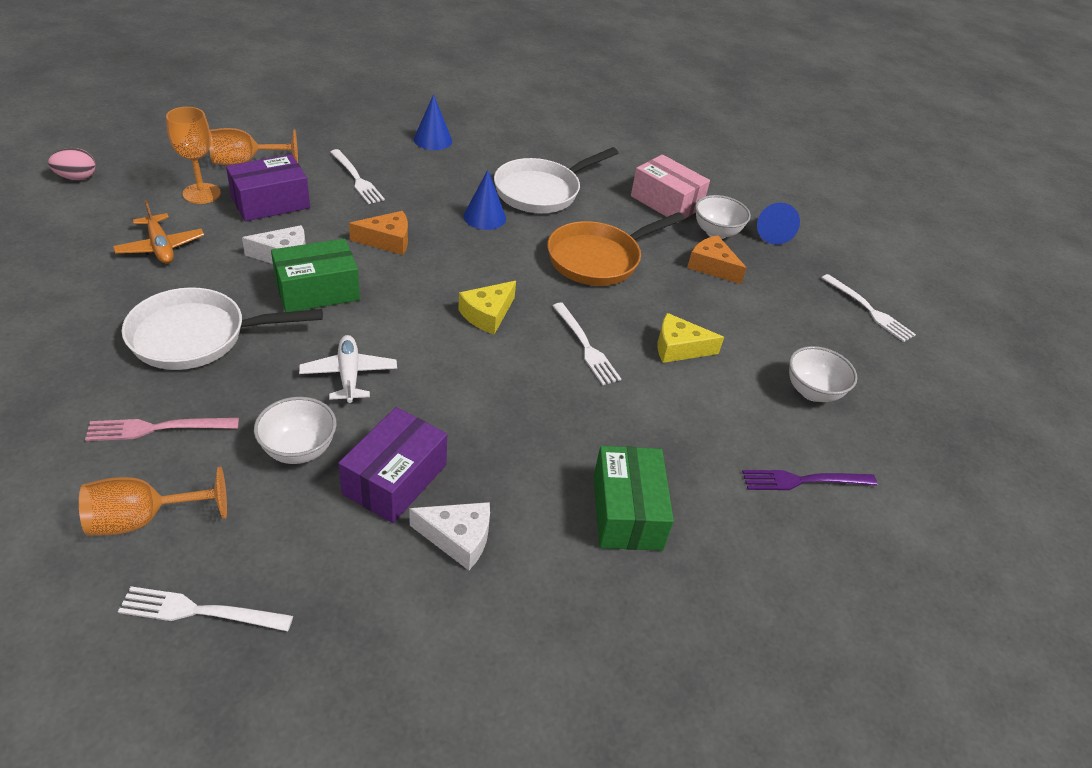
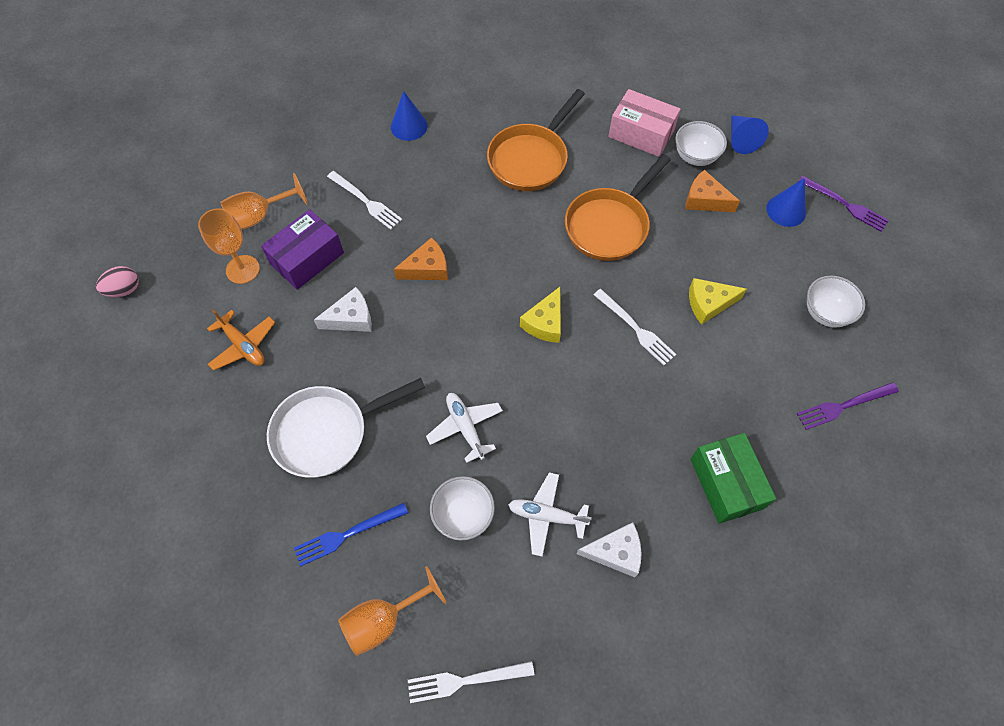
camera: 10 degrees left, 20 degrees up
pink fork [85,418,239,441] -> blue fork [294,503,408,567]
green box [271,239,360,312] -> none
purple box [338,407,447,523] -> white plane [508,472,592,557]
blue cone [463,170,506,230] -> blue cone moved to [766,178,806,227]
white pan [494,147,618,213] -> orange pan [487,89,585,191]
white fork [822,274,916,342] -> purple fork [798,175,889,232]

